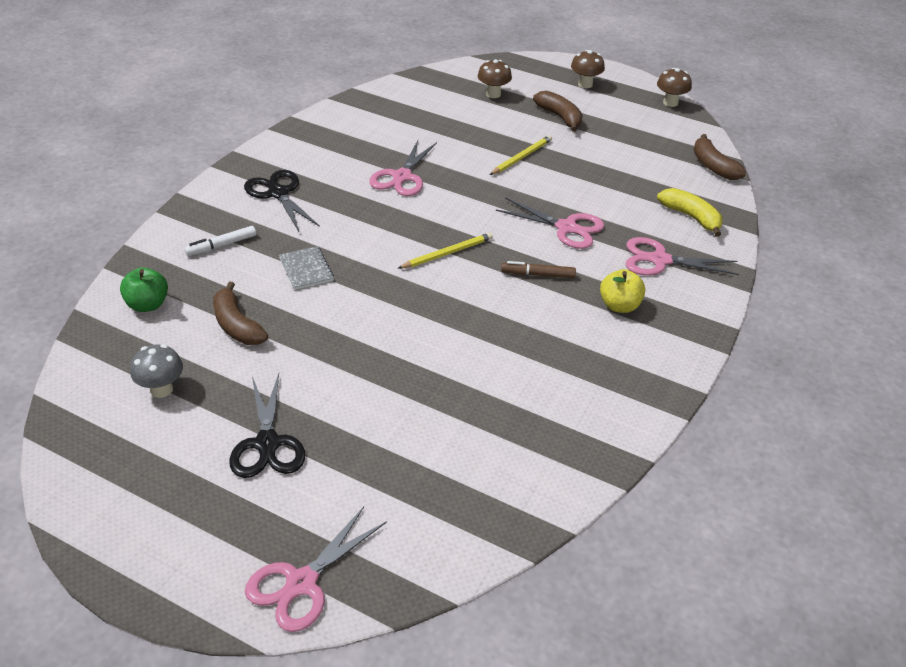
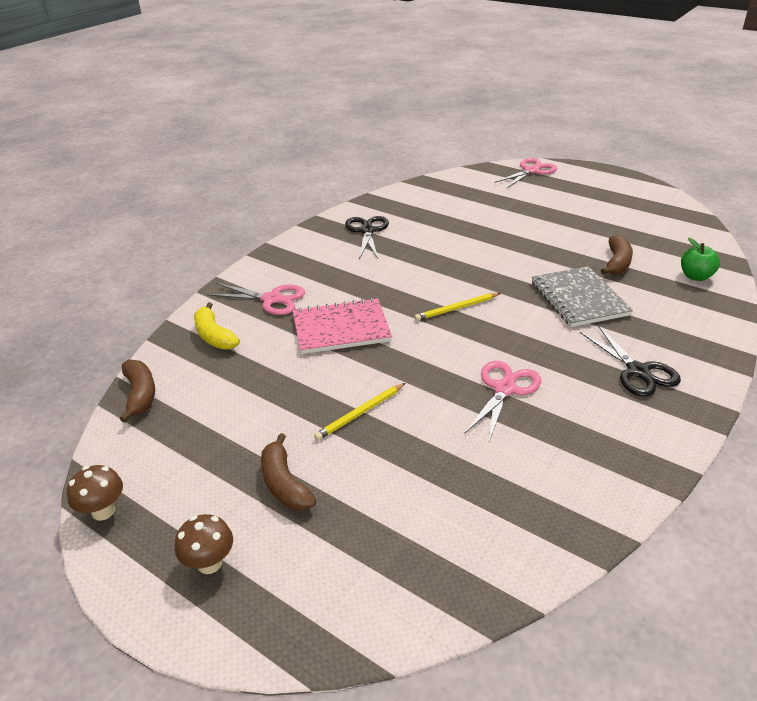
camera: 170 degrees left, 5 degrees down
grey mushroom [130,344,183,398] -> none
white marker [184,226,256,256] -> none
brown banana [213,281,268,345] -> brown banana turned 45 degrees clockwise [601,235,633,275]
black scissors [229,373,305,478] -> black scissors moved to [345,216,389,258]
grey notebook [279,246,334,290] -> grey notebook [532,266,633,327], size x1.85
brown mushroom [478,59,512,98] -> none
pink scissors [496,197,604,249] -> pink notebook [293,298,392,354]
brown marker [501,261,576,278] -> none
yellow apple [600,269,645,313] -> none

